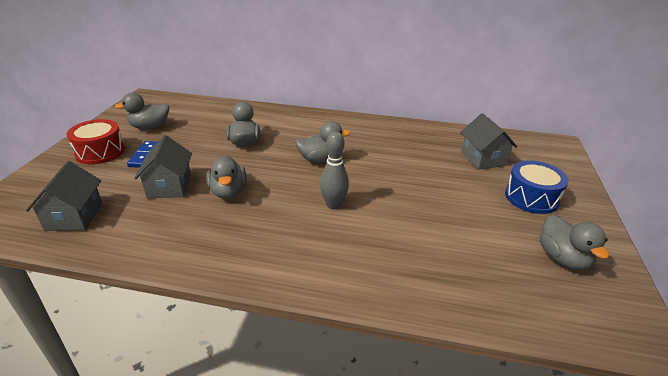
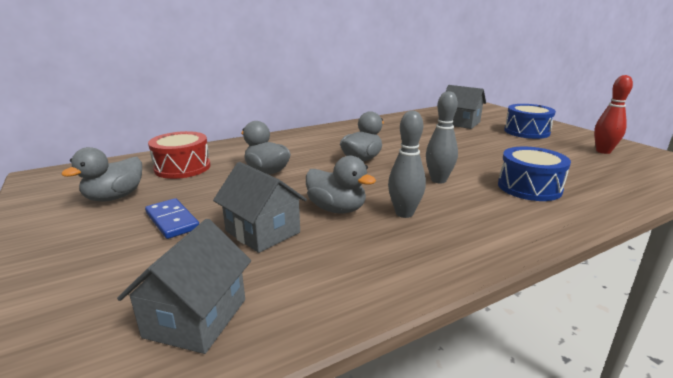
camera: 40 degrees left, 10 degrees down
grey house [26,161,103,231] -> grey house turned 60 degrees clockwise [117,219,251,354]
red drum [66,119,125,164] -> red drum moved to [148,131,211,179]
grey duck [540,215,609,270] -> red bowling pin [594,75,633,154]
none -> grey bowling pin [388,111,426,218]
none -> blue drum [498,147,571,201]

